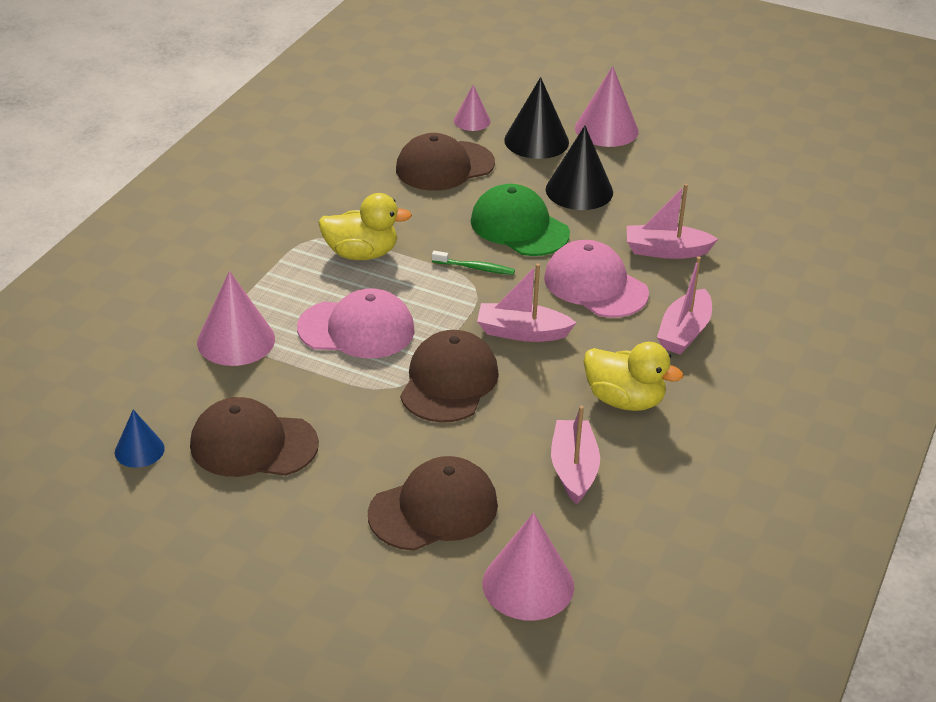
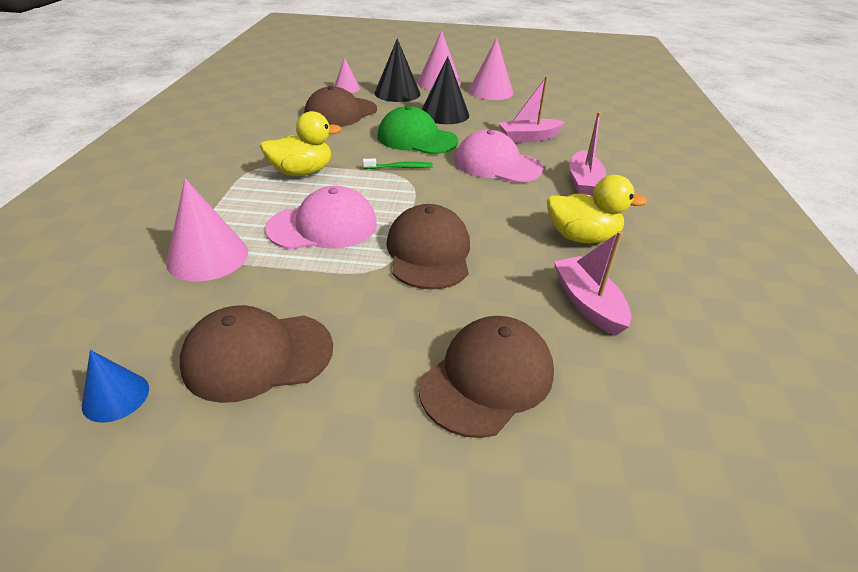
camera: 20 degrees left, 0 degrees up
pink boat [477,263,576,342] -> none
pink cone [482,512,574,620] -> pink cone moved to [469,38,513,100]

